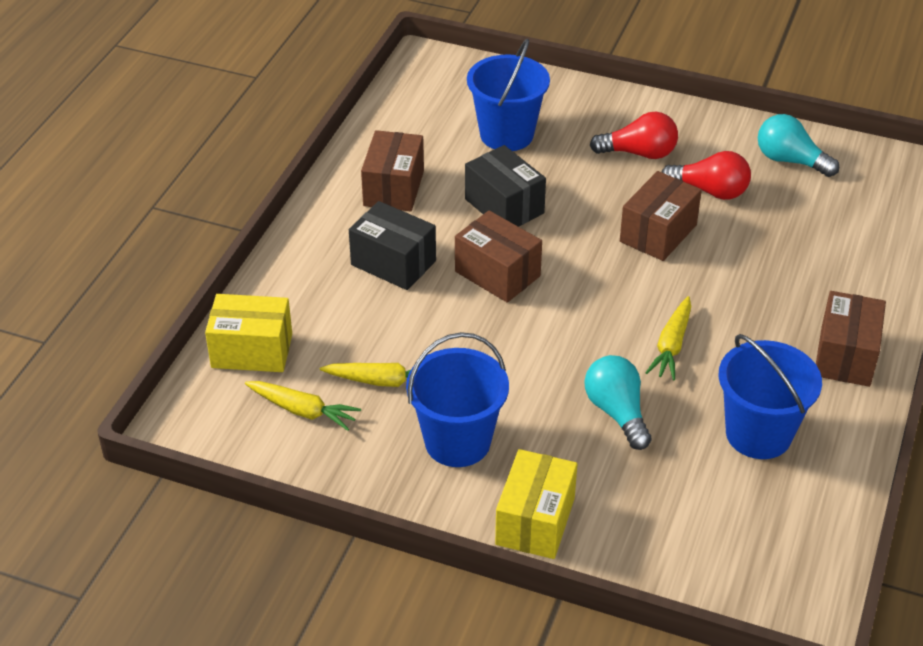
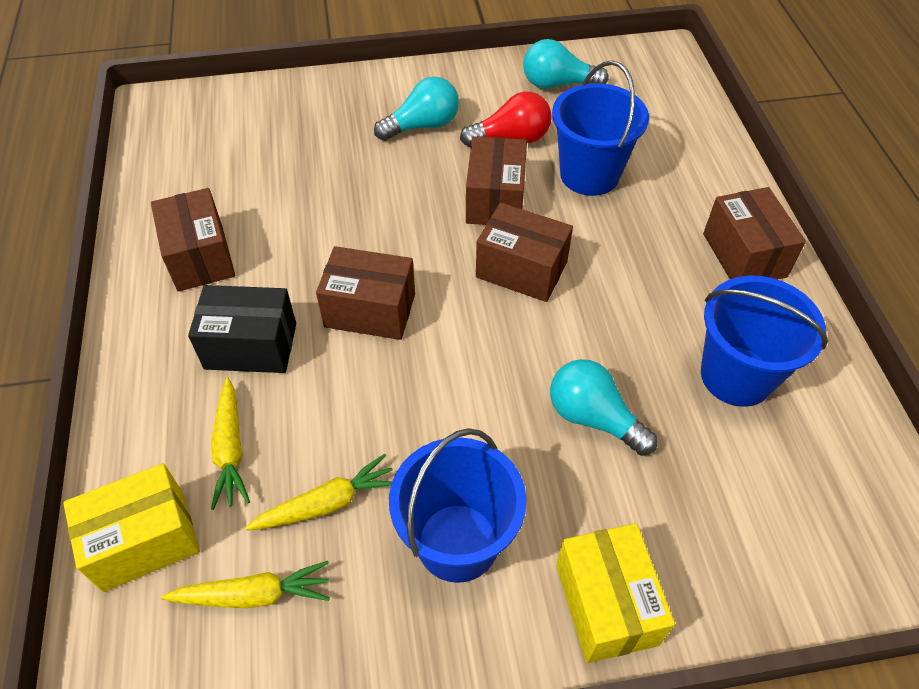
camera: 30 degrees left, 10 degrees up
black box [465,145,546,227] -> none
blue bucket [467,39,550,151] -> blue bucket moved to [552,60,649,196]
red light bulb [590,112,678,159] -> turquoise light bulb [374,76,459,141]
yellow carrot [645,296,691,380] -> yellow carrot moved to [211,377,250,510]
none -> brown box [476,203,573,302]

